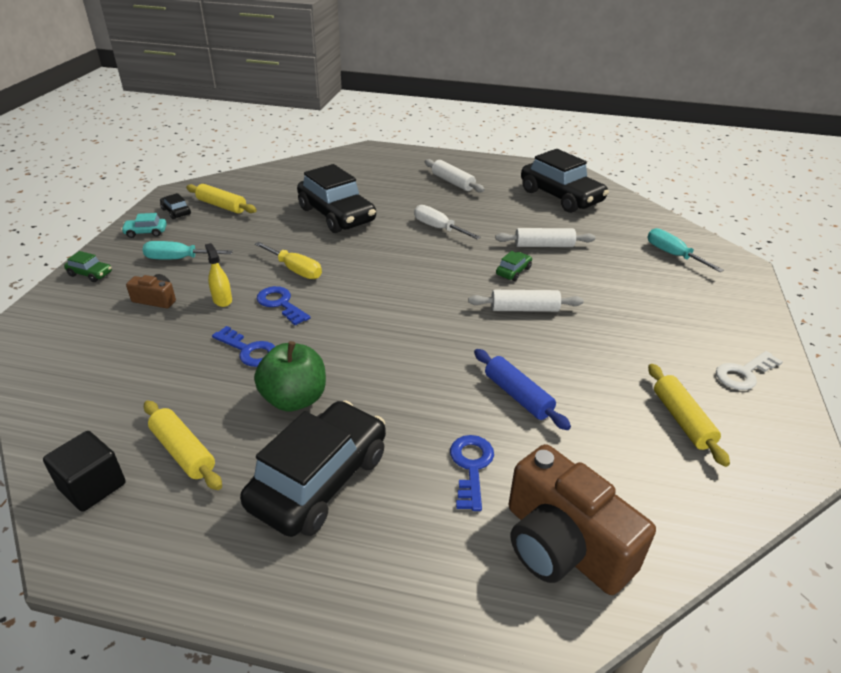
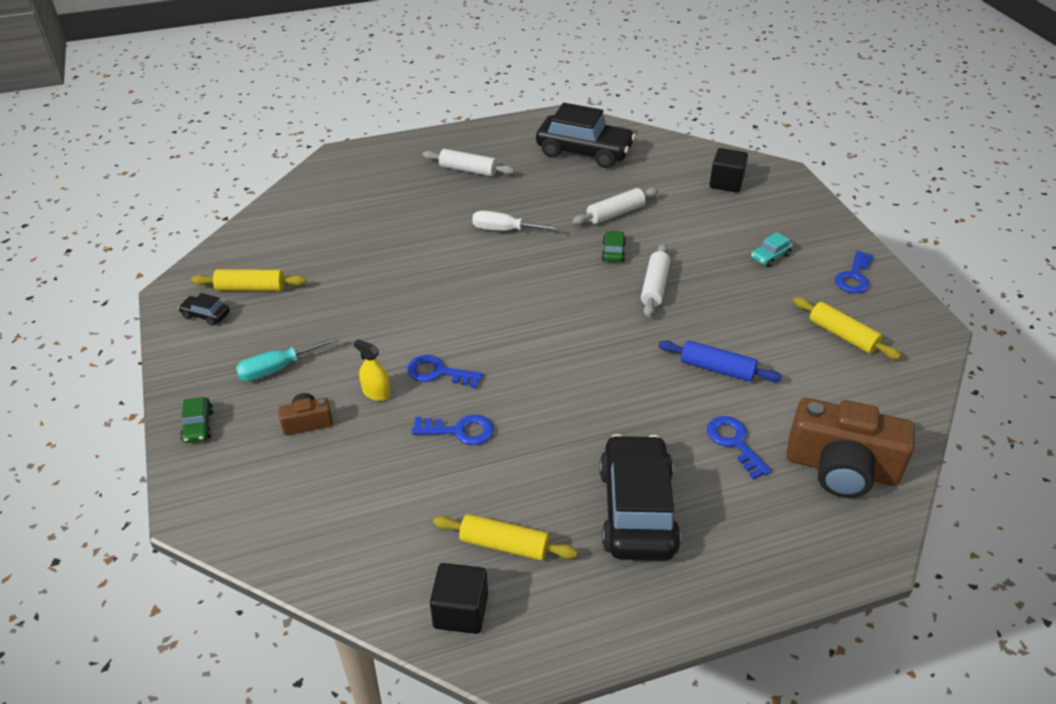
camera: 30 degrees left, 5 degrees up
green car [64,251,112,282] -> green car turned 90 degrees clockwise [180,397,213,443]
turquoise car [121,213,167,238] -> turquoise car moved to [751,232,793,267]
green apple [254,341,326,412] -> none
yellow screwdriver [255,242,322,279] -> none
black car [297,164,376,233] -> none
white rolling pin [468,290,584,312] -> white rolling pin turned 45 degrees counterclockwise [641,243,670,317]
turquoise screwdriver [647,228,724,272] -> black cube [709,148,748,193]
white key [716,351,783,390] -> blue key [835,251,874,293]

